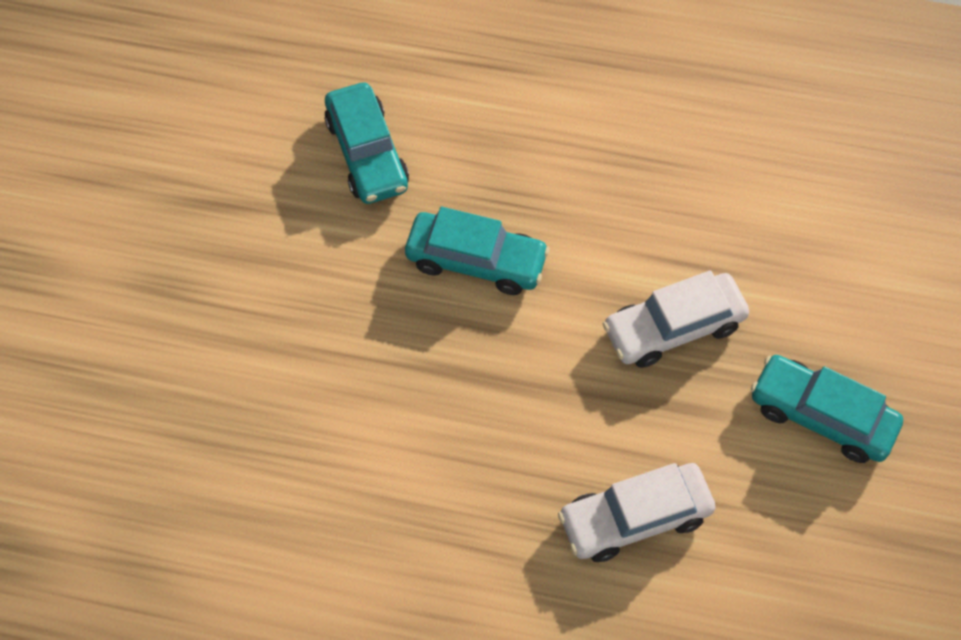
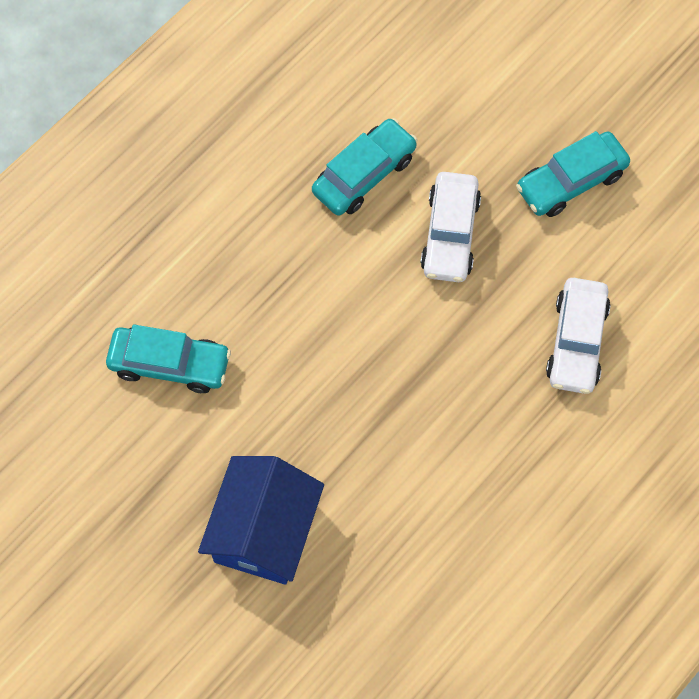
camera: 60 degrees left, 5 degrees up
turquoise car [405,207,550,295] -> turquoise car moved to [312,118,417,216]
none -> blue house [198,456,324,585]

